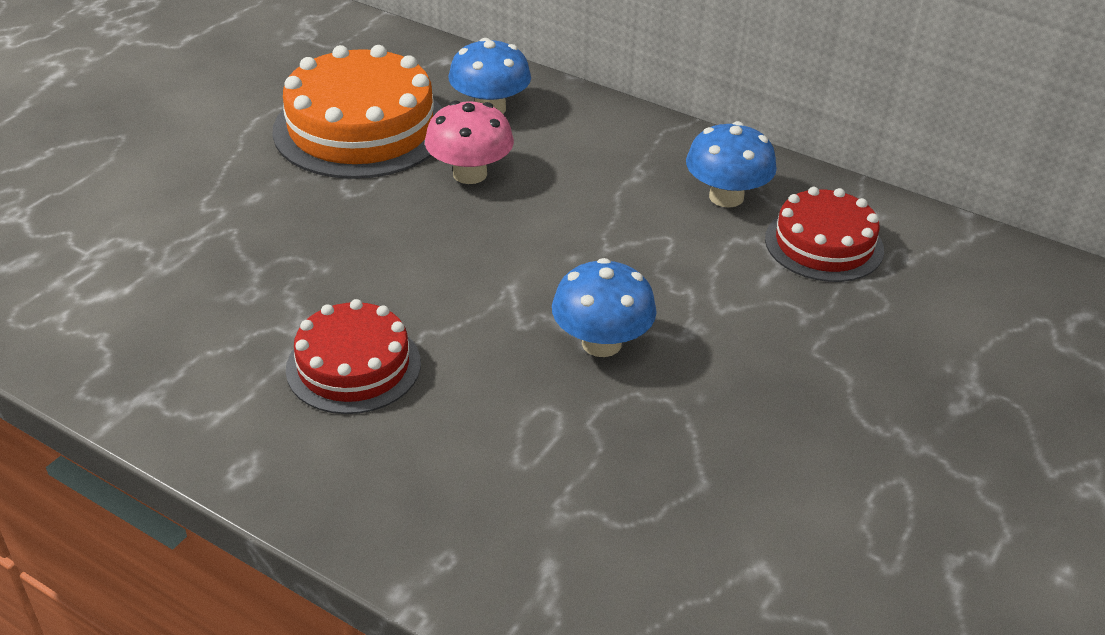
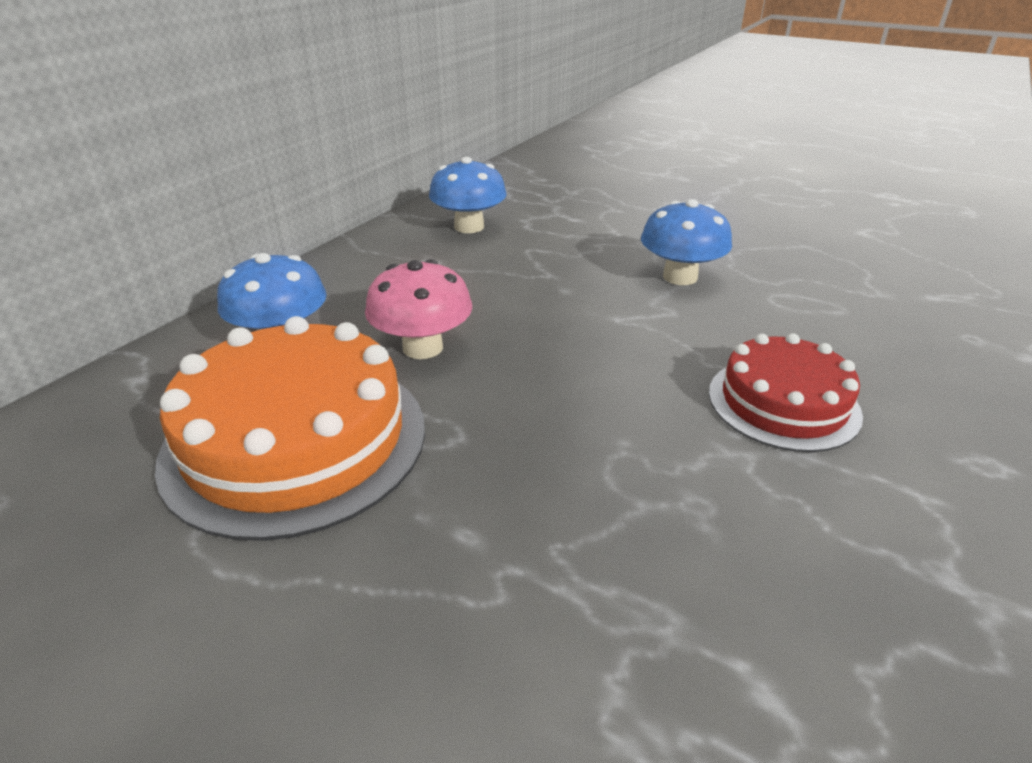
camera: 90 degrees left, 5 degrees down
red cake [765,187,884,282] -> none

